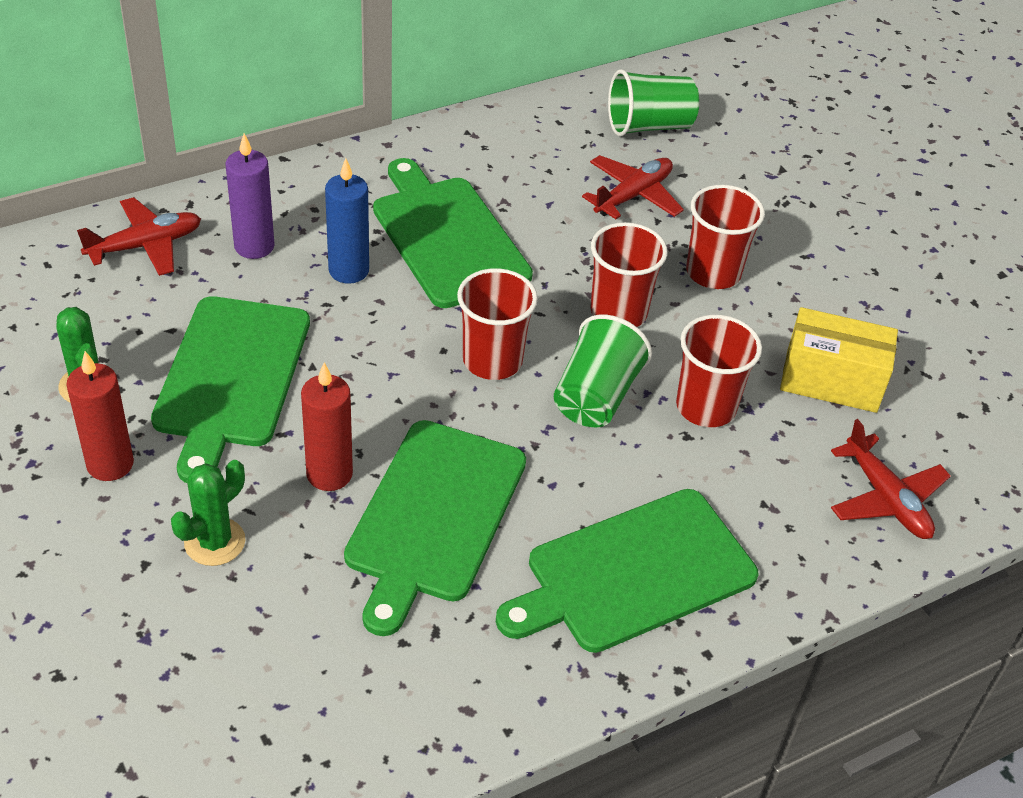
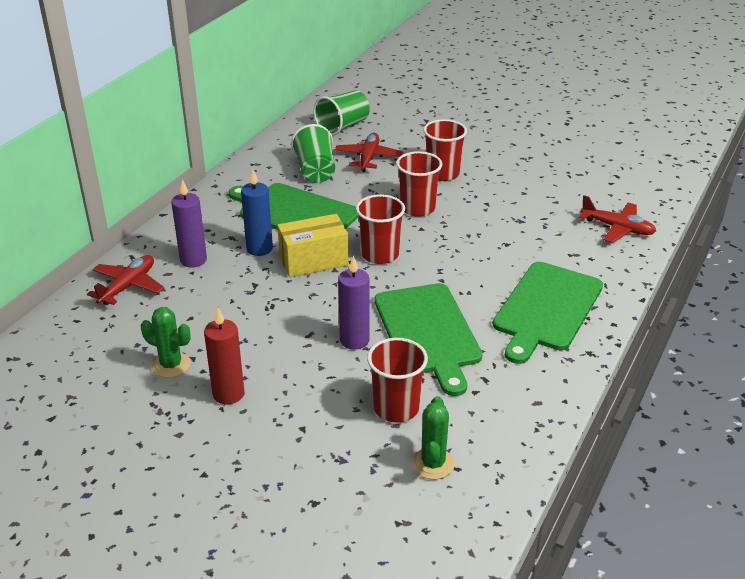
camera: 30 degrees left, 10 degrees down
green cutting board [151,296,310,483] -> none
green cactus [171,460,245,566] -> green cactus moved to [412,396,455,479]
red candle [301,363,353,491] -> purple candle [338,255,370,350]
green cup [554,315,652,427] -> green cup moved to [291,124,335,183]
red cup [676,315,762,427] -> red cup moved to [367,338,428,422]
yellow box [780,307,898,413] -> yellow box moved to [277,214,349,277]

